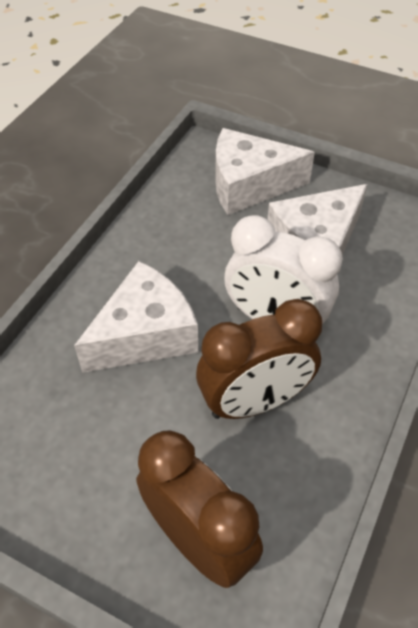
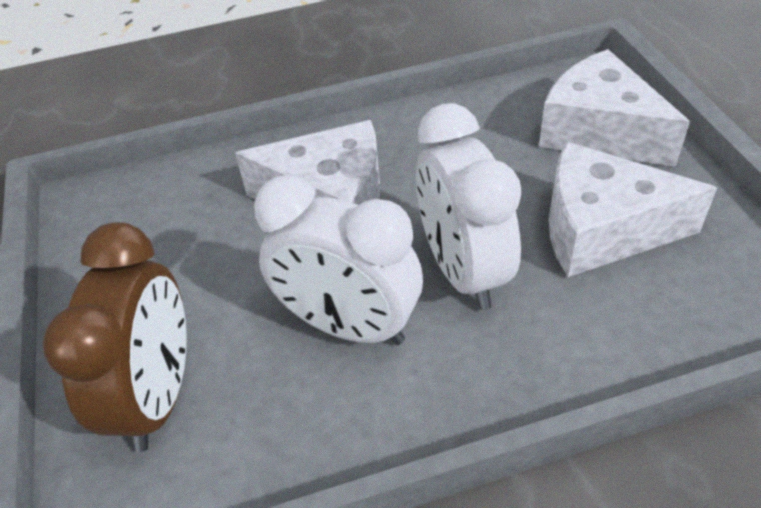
camera: 50 degrees right, 5 degrees down
brown clock [196,299,322,419] -> white clock [254,175,423,345]

